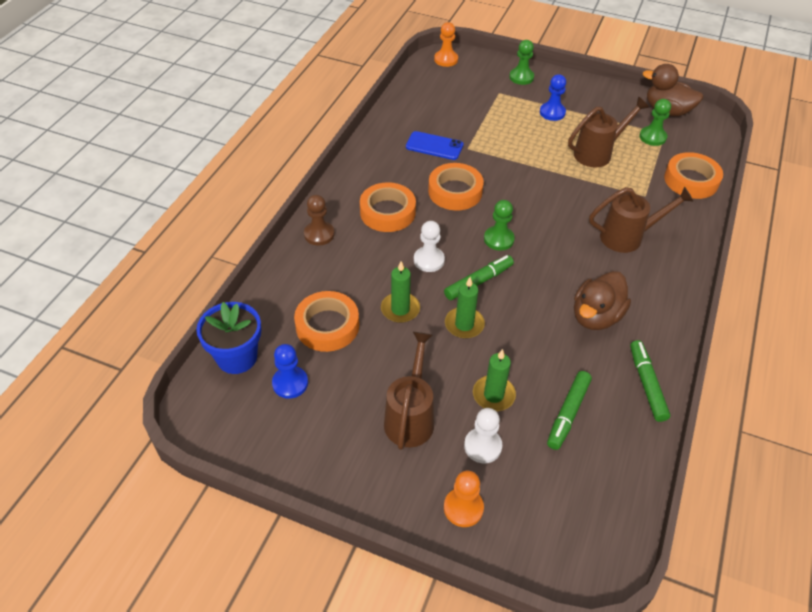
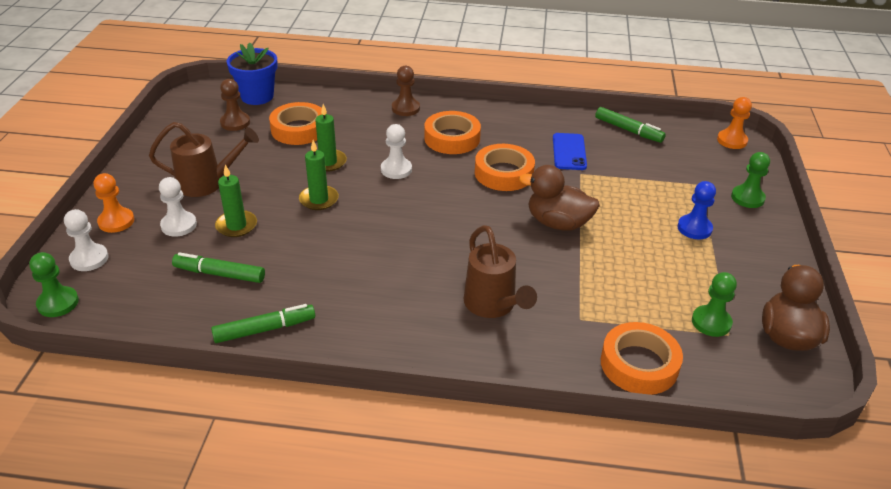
camera: 75 degrees right, 10 degrees down
blue pawn [272,344,308,399] -> brown pawn [220,79,250,131]
green marker [444,255,514,300] -> green marker moved to [595,107,666,143]
green pawn [484,200,515,251] -> green pawn moved to [29,252,79,317]
brown watering can [568,97,649,168] -> none
brown duck [574,271,631,330] -> brown duck moved to [519,165,600,231]
none -> white pawn [64,209,109,271]

